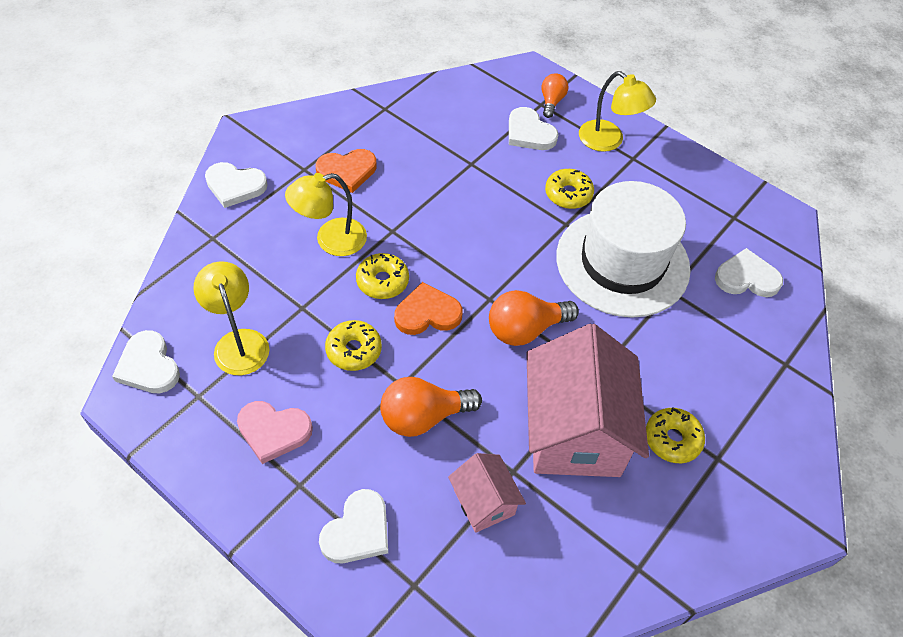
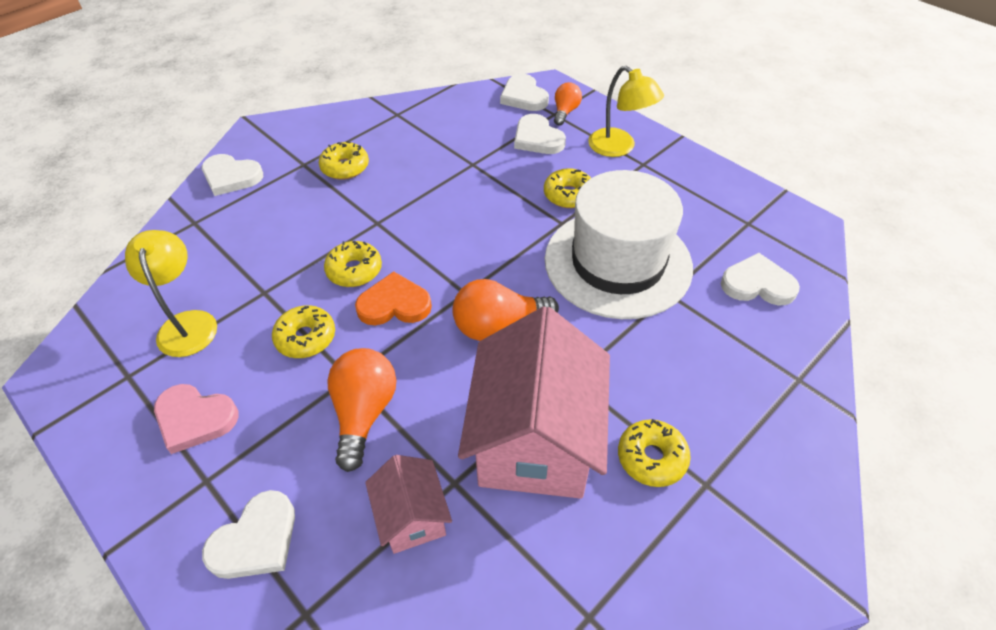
camera: 10 degrees right, 5 degrees down
white heart [112,330,180,393] -> white heart moved to [500,74,549,111]
yellow lamp [285,173,367,256] -> none
orange heart [316,149,376,193] -> yellow donut [319,141,369,180]
orange light bulb [380,377,482,437] -> orange light bulb turned 105 degrees clockwise [327,348,396,472]

